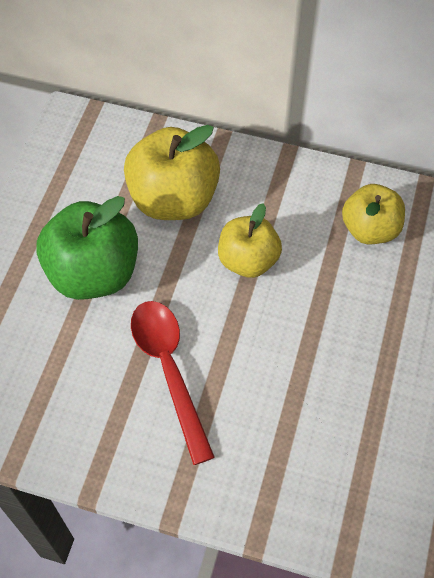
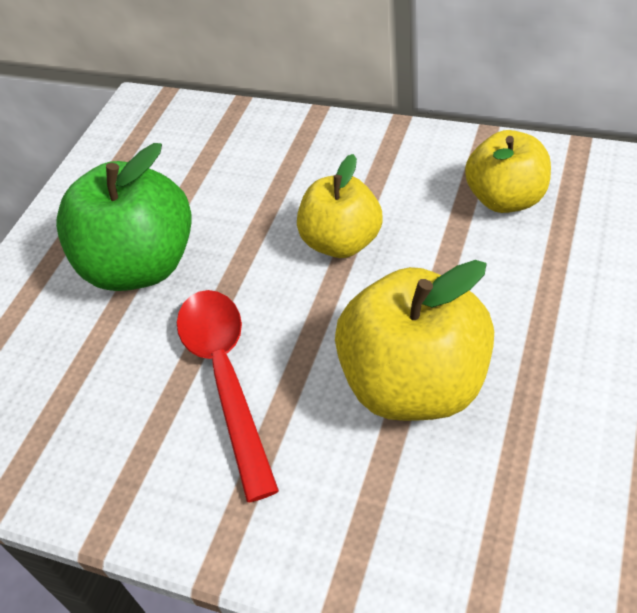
camera: 10 degrees right, 10 degrees down
yellow apple [124,125,220,220] -> yellow apple moved to [335,260,494,421]

